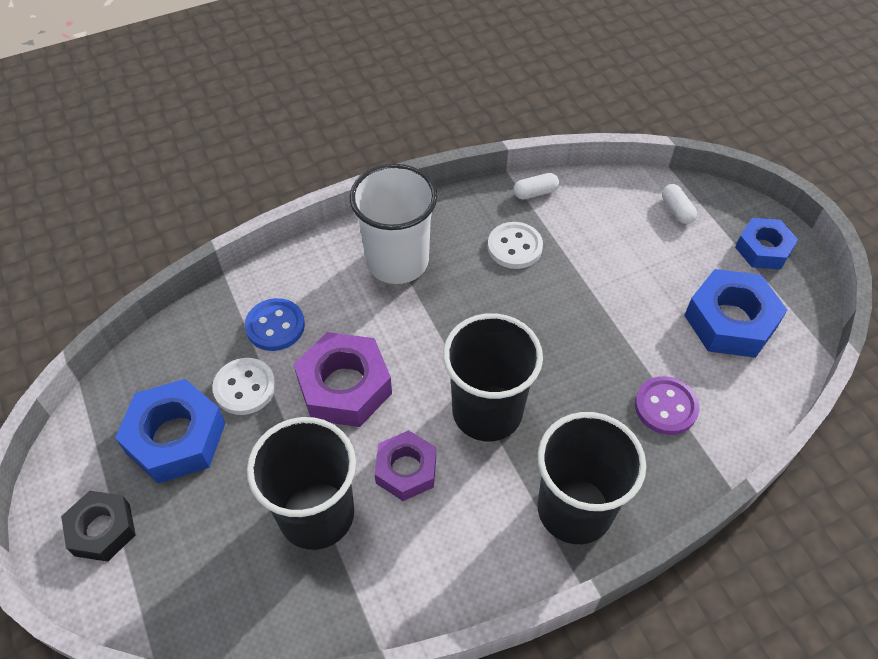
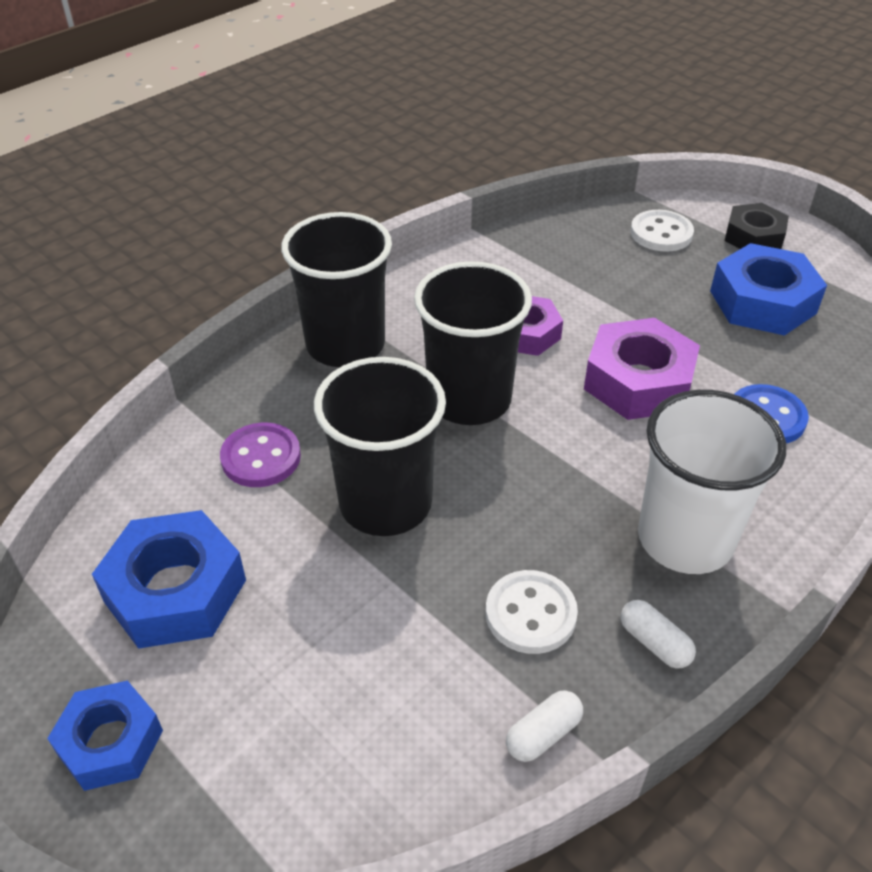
camera: 160 degrees right, 10 degrees down
white button [212,358,276,415] -> white button moved to [631,210,694,252]
black cup [247,417,356,550] -> black cup moved to [314,357,446,536]
white capsule [662,184,697,224] -> white capsule moved to [621,600,696,669]

